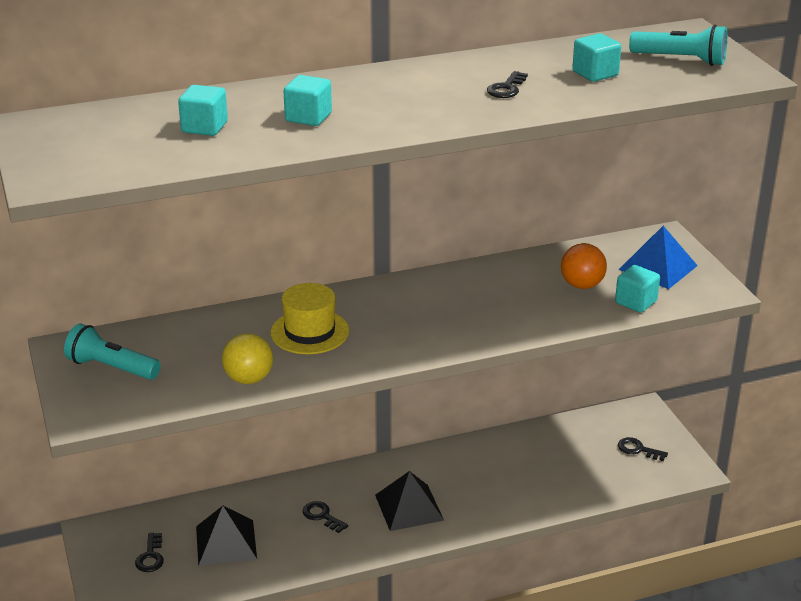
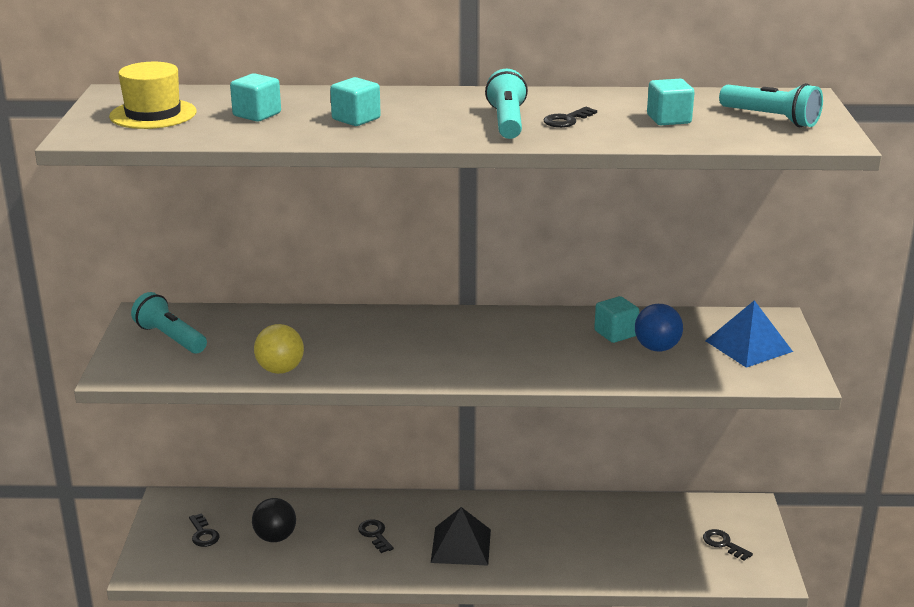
camera: 20 degrees right, 5 degrees down
black key [135,533,164,572] -> black key turned 45 degrees counterclockwise [189,513,220,547]
black pyramid [196,506,257,566] -> black ball [252,498,296,542]
yellow hat [271,283,349,354] -> yellow hat moved to [109,62,197,129]
orange ball [561,243,607,289] -> blue ball [635,304,683,351]
turquoise cube [615,265,660,313] -> turquoise cube moved to [594,296,639,343]
none -> turquoise flashlight [485,69,528,139]

